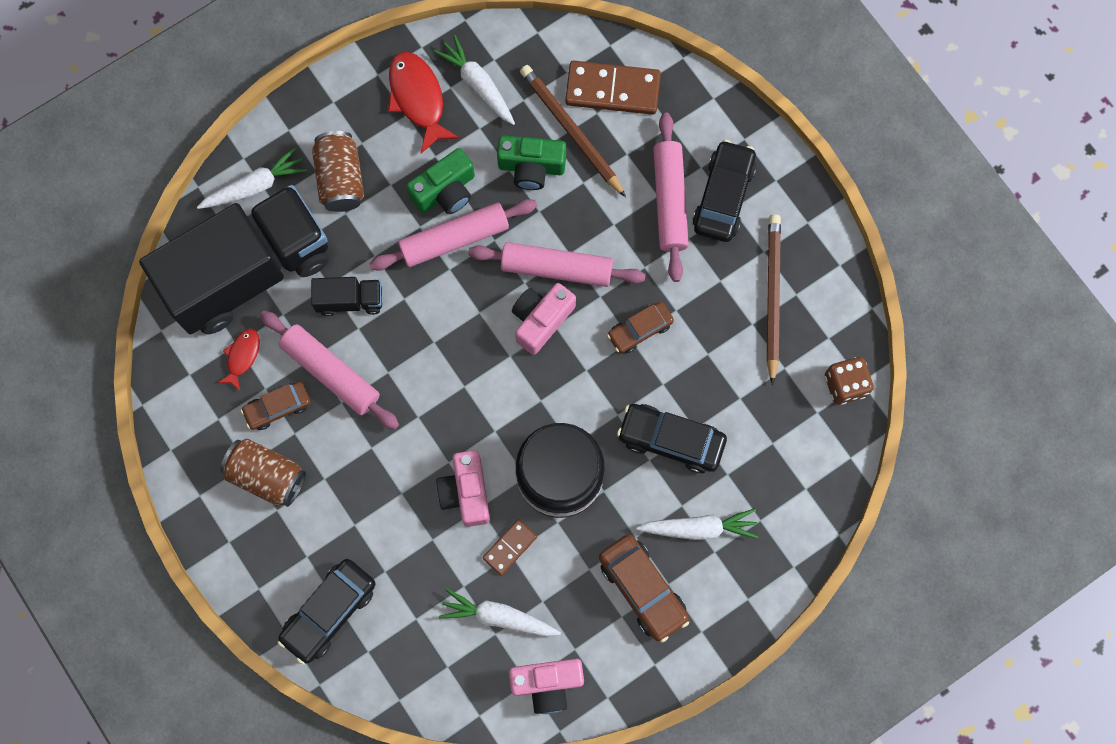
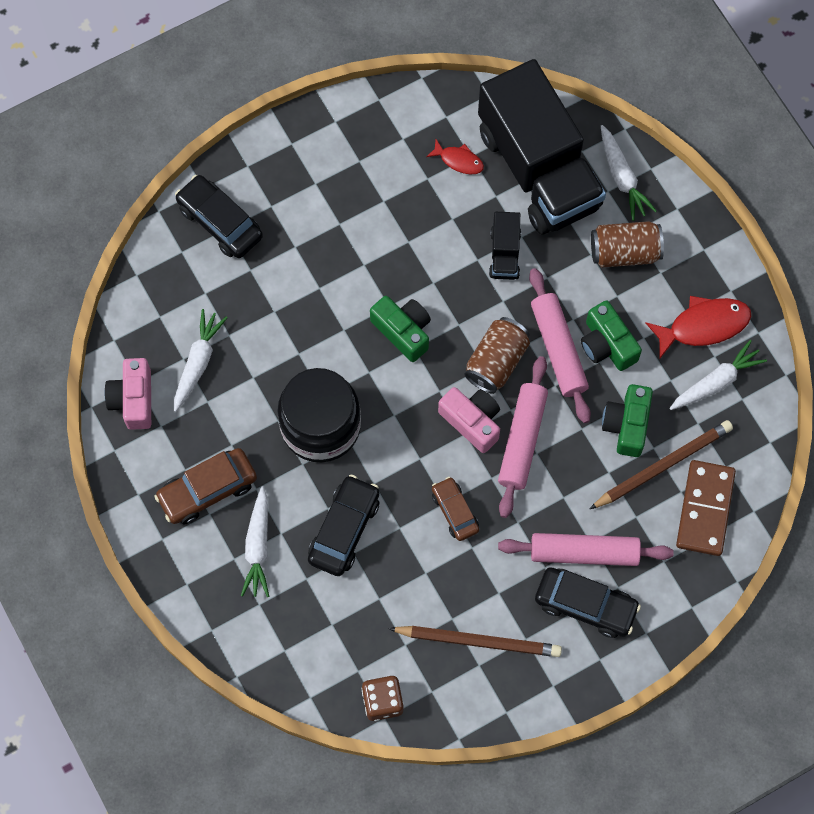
camera: 95 degrees right, 5 degrees down
brown can [220,439,306,507] -> brown can moved to [464,317,530,394]
brown car [241,382,311,430] -> none
pink rolling pin [260,311,399,430] -> none
pink camera [436,450,490,527] -> none
brown domino [482,519,537,576] -> none
none -> green camera [370,296,431,362]

